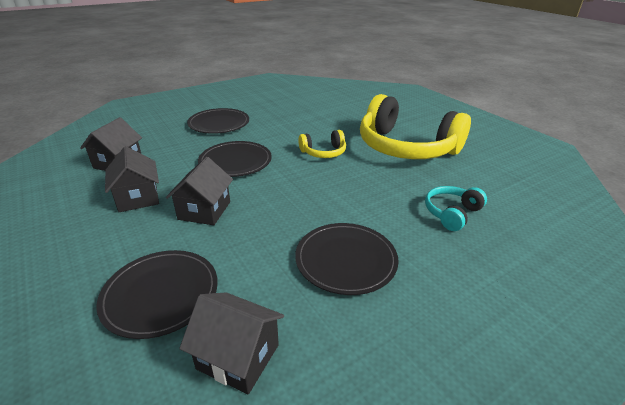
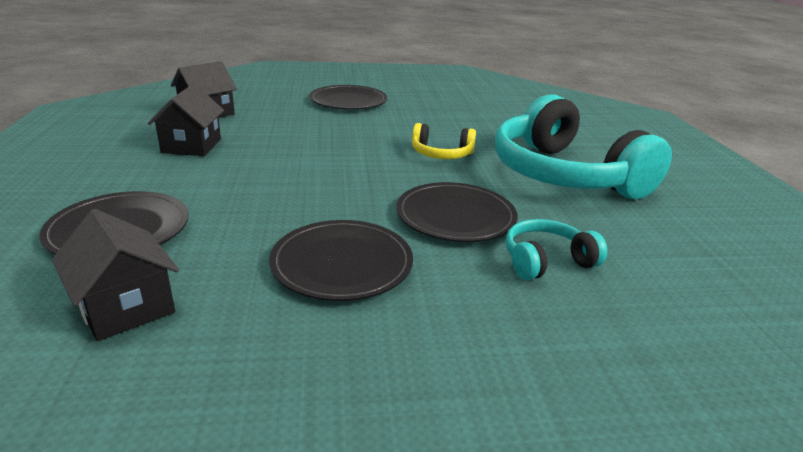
camera: 25 degrees right, 5 degrees down
black house [166,157,233,225] -> none
black plate [198,141,272,177] -> black plate moved to [396,182,518,242]
yellow headphones [360,94,471,159] -> turquoise headphones [495,94,672,199]

